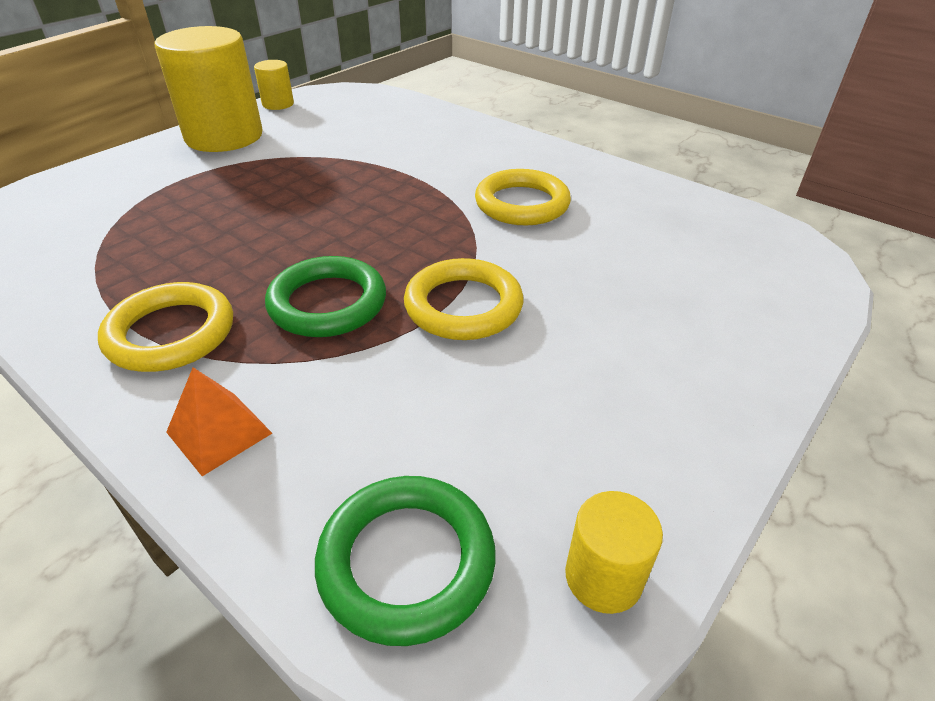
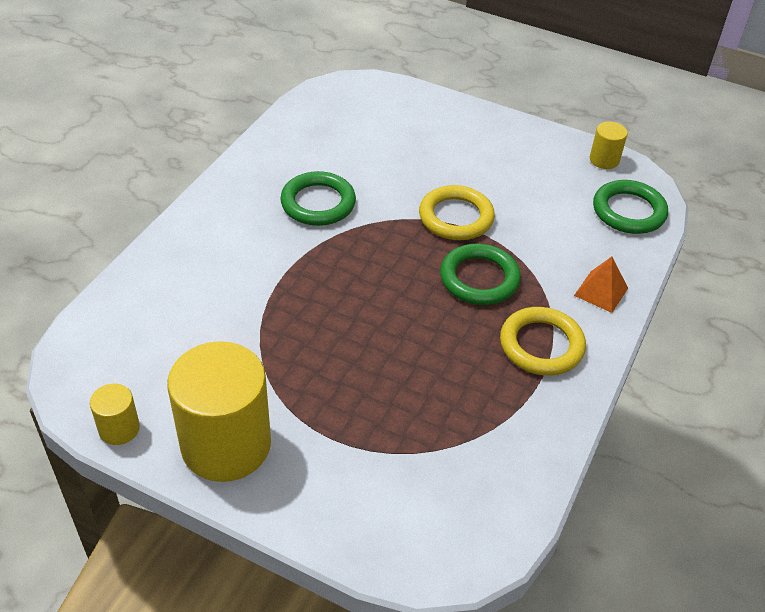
camera: 105 degrees left, 5 degrees up
yellow ring [475,169,571,226] -> green ring [280,171,356,226]

